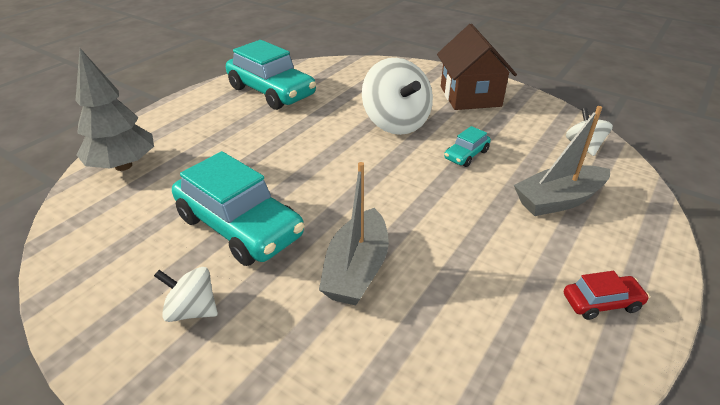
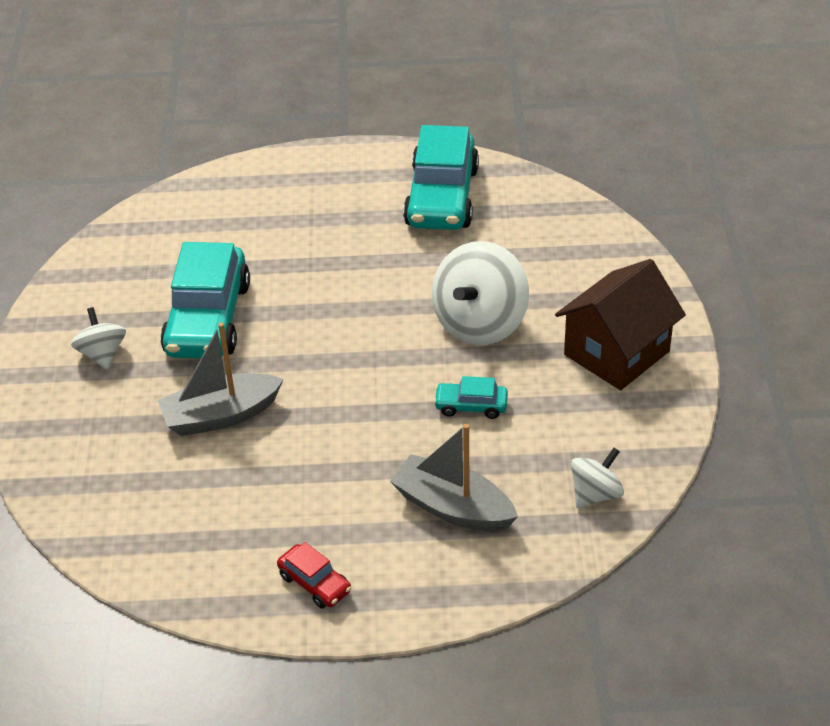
camera: 55 degrees right, 5 degrees up
grey tree [75,48,154,171] -> none

